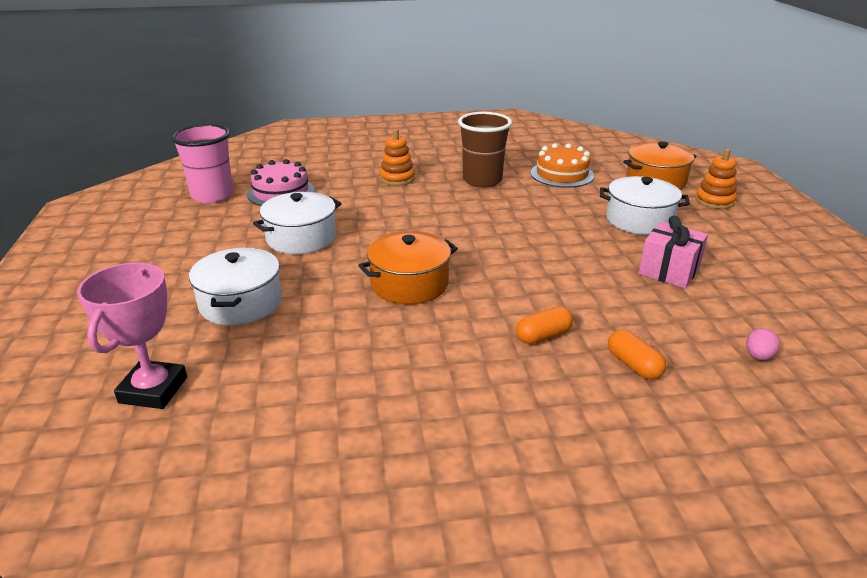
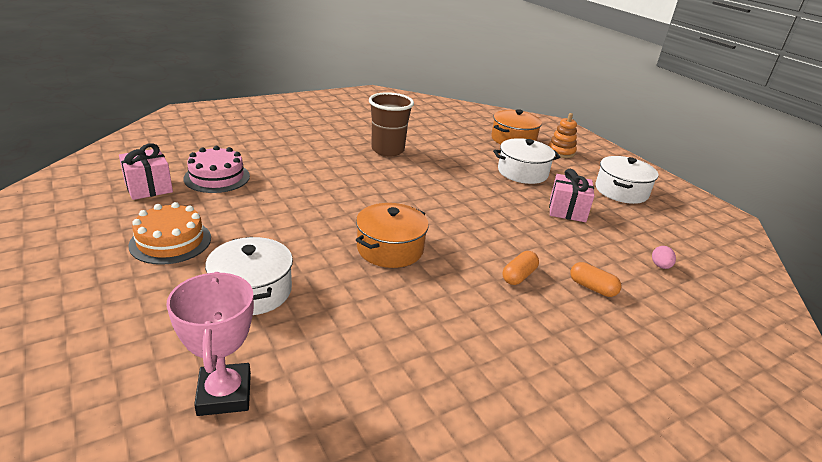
camera: 25 degrees left, 0 degrees up
pink cup [171,124,233,204] -> pink gift [119,143,173,200]
white pot [253,192,342,254] -> white pot moved to [595,156,658,204]
orange stacking toy [380,129,415,186] -> none
orange cake [531,143,594,188] -> orange cake moved to [128,202,211,265]

